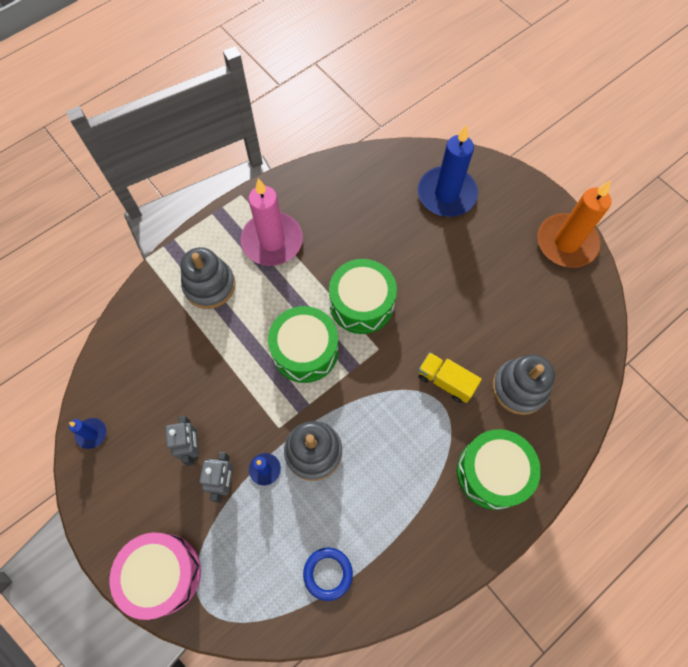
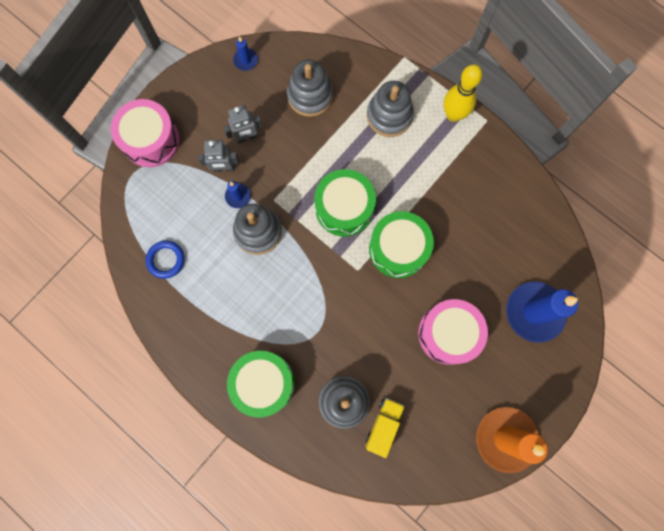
camera: 80 degrees right, 10 degrees up
pink candle [241,178,303,266] -> none
yellow truck [418,352,482,403] -> yellow truck moved to [365,398,405,458]
none -> grey stacking toy [287,60,333,117]
none -> pink drum [418,299,488,365]
none -> yellow bowling pin [444,64,482,122]

